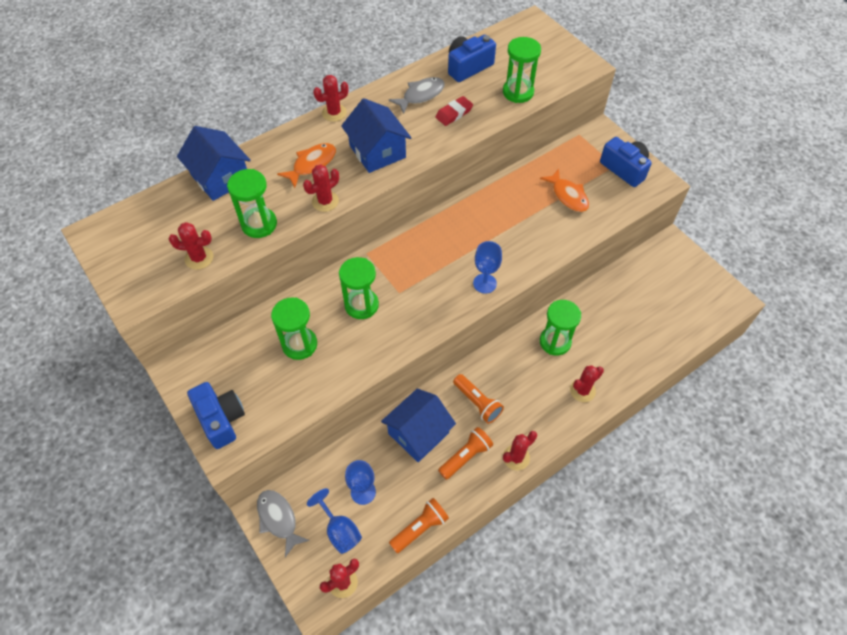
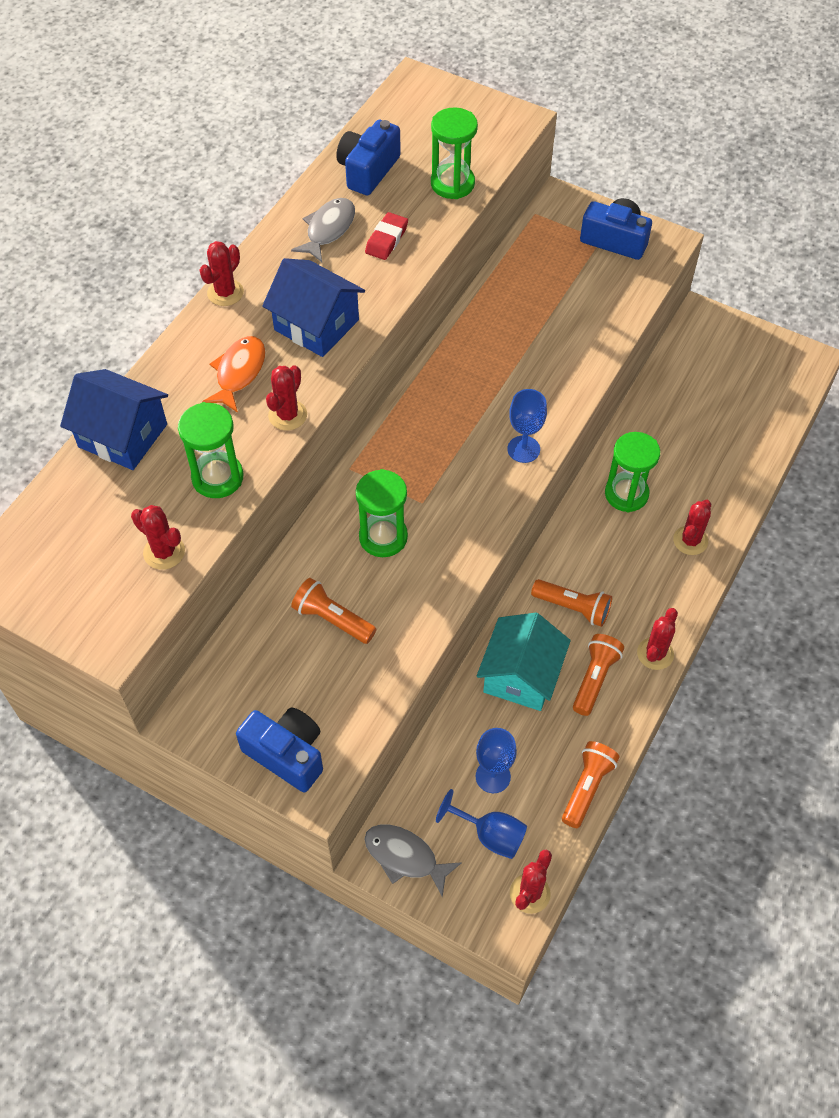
camera: 25 degrees left, 0 degrees up
red cactus [169,222,213,270] -> red cactus turned 60 degrees clockwise [131,505,185,570]
green hourglass [271,298,317,360] -> orange flashlight [291,578,376,644]
blue house [381,388,456,462] -> turquoise house [477,613,571,711]
orange fish [540,169,589,212] -> none

